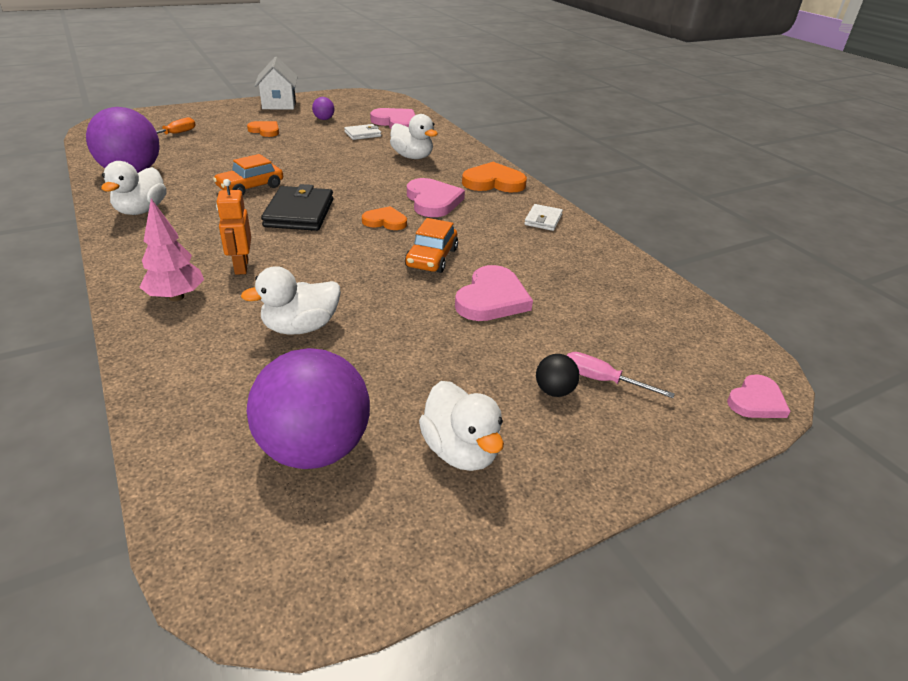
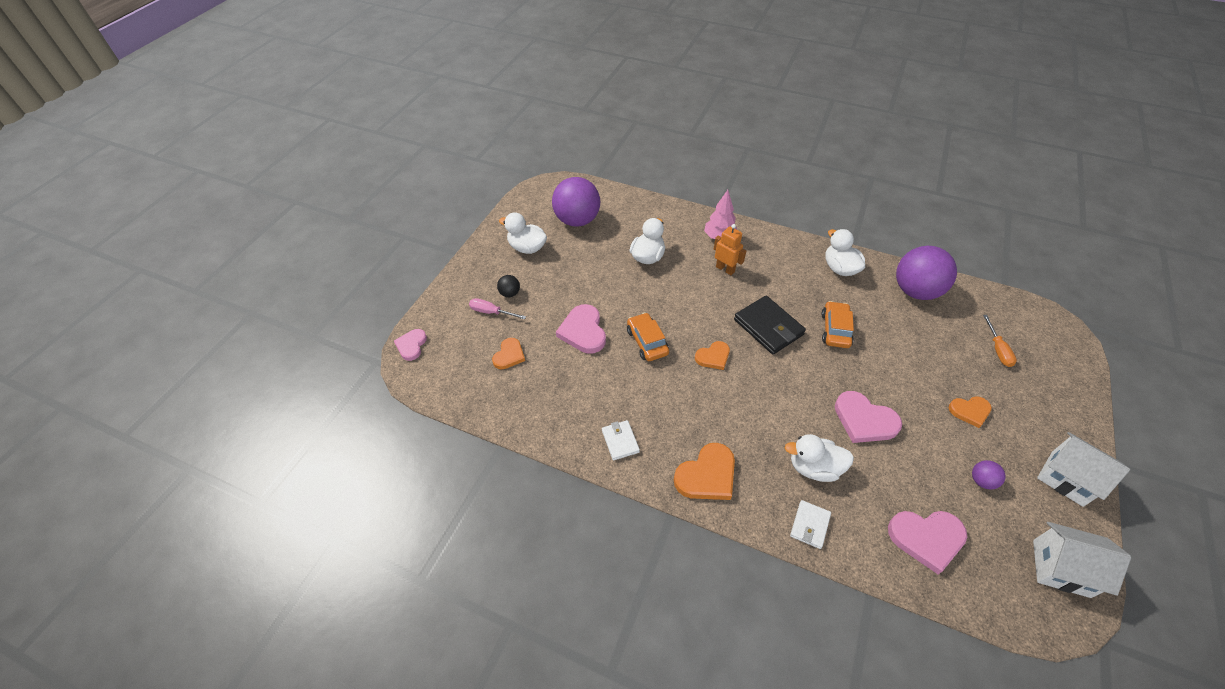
camera: 145 degrees right, 15 degrees up
white wallet [344,124,381,140] -> white wallet moved to [790,500,831,549]
pink heart [407,178,465,217] -> pink heart moved to [835,391,902,443]
pink screwdriver [567,352,675,398] -> pink screwdriver turned 150 degrees counterclockwise [469,298,526,319]
none -> orange heart [492,338,525,369]
none -> white house [1033,522,1131,598]

